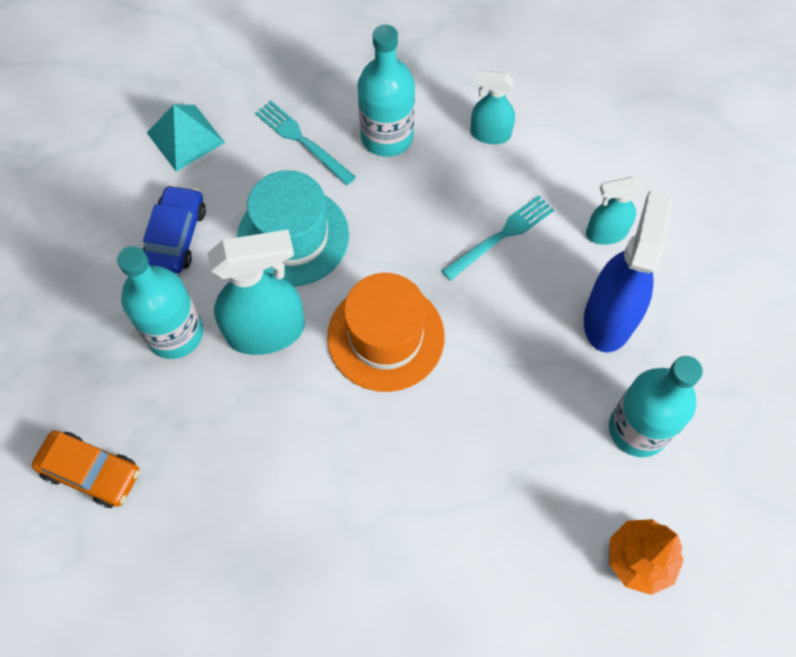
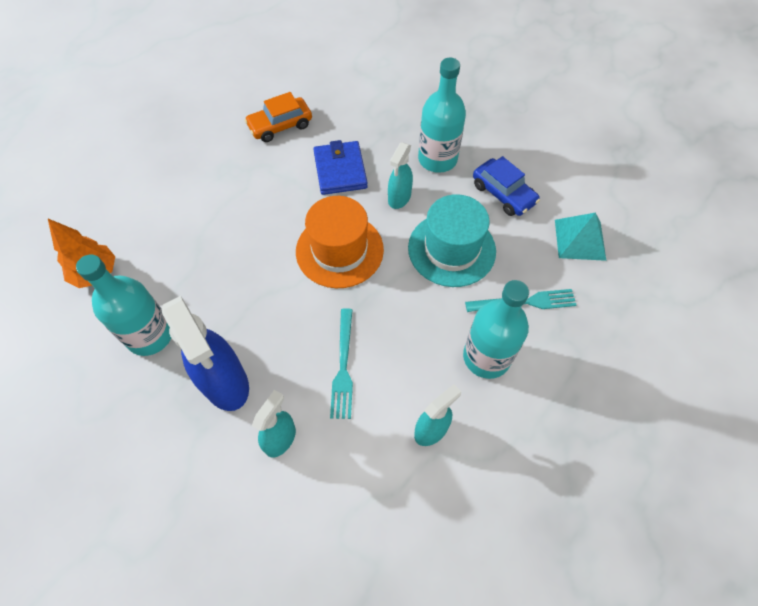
camera: 130 degrees right, 5 degrees down
orange car [32,430,140,508] -> orange car moved to [244,92,312,142]
turquoise spray bottle [207,229,305,355] -> turquoise spray bottle [388,142,413,209], size x0.57
none -> blue wallet [314,140,368,195]

